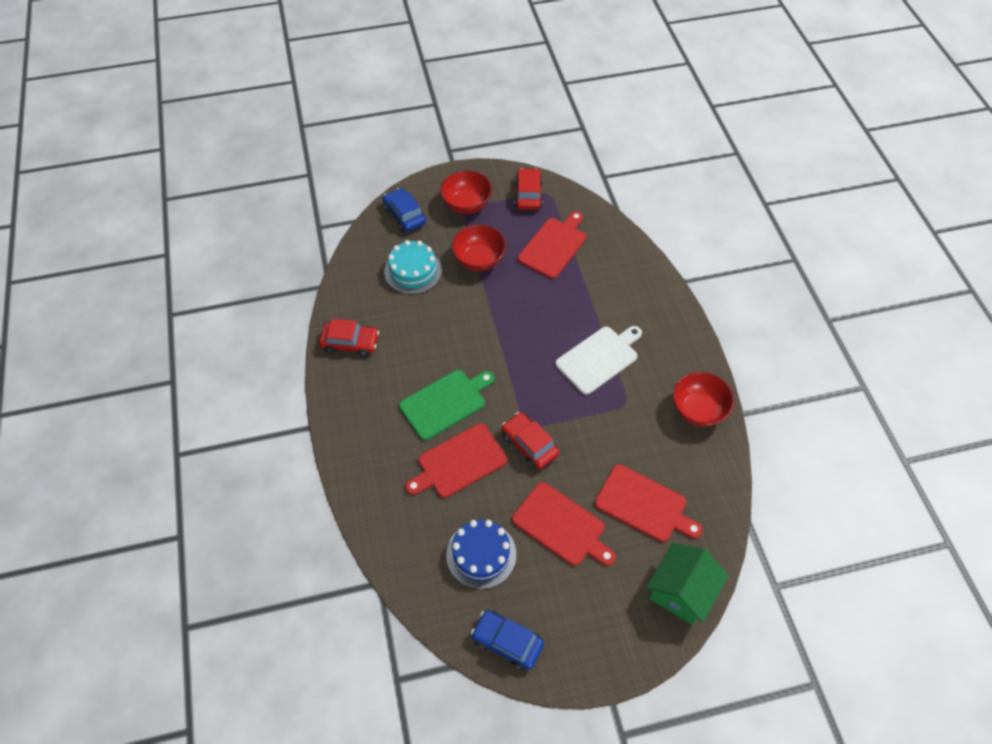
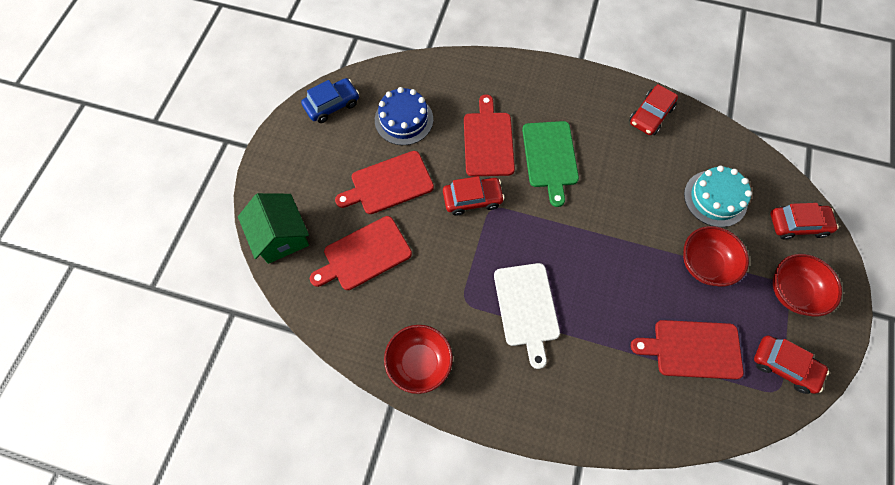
camera: 120 degrees right, 10 degrees up
blue car [383,188,426,232] -> red car [771,203,839,239]
red cutting board [518,211,586,279] -> red cutting board turned 120 degrees clockwise [631,320,744,379]

